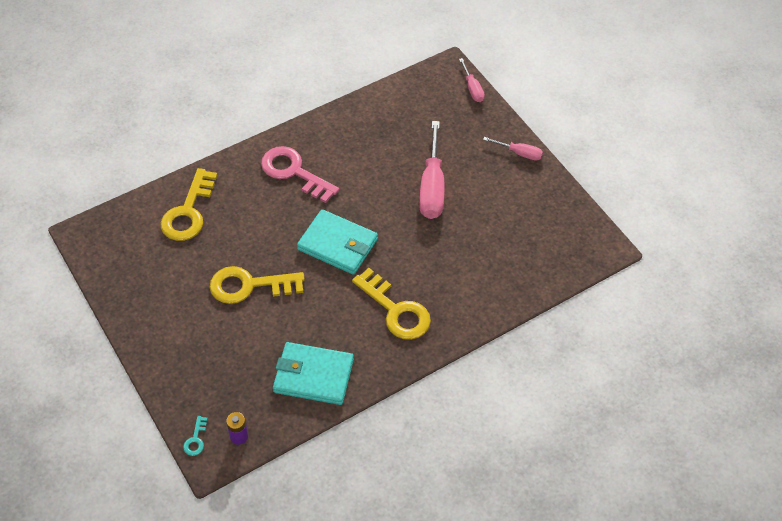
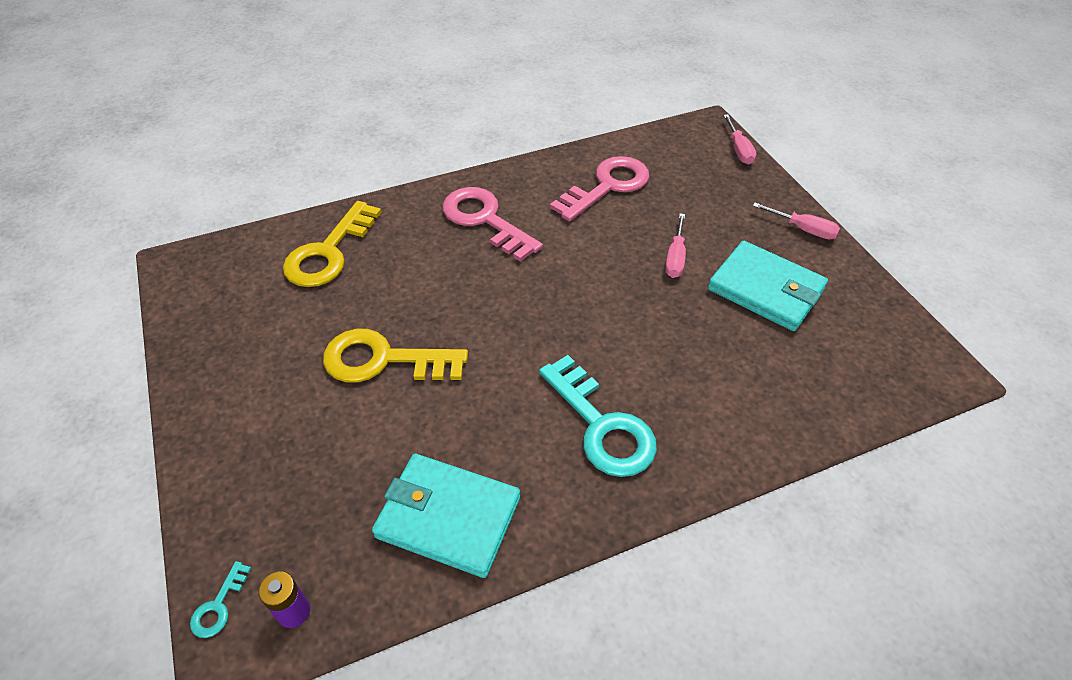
camera: 10 degrees right, 5 degrees down
turquoise wallet [297,209,378,275] -> turquoise wallet moved to [708,241,828,331]
yellow key [352,268,431,340] -> turquoise key [539,355,657,477]
pink screwdriver [419,121,445,219] -> pink screwdriver [665,213,686,278], size x0.52
none -> pink key [550,156,650,221]

